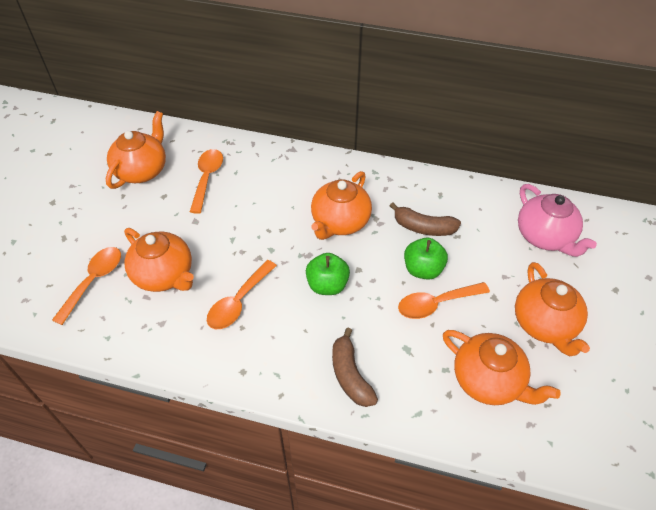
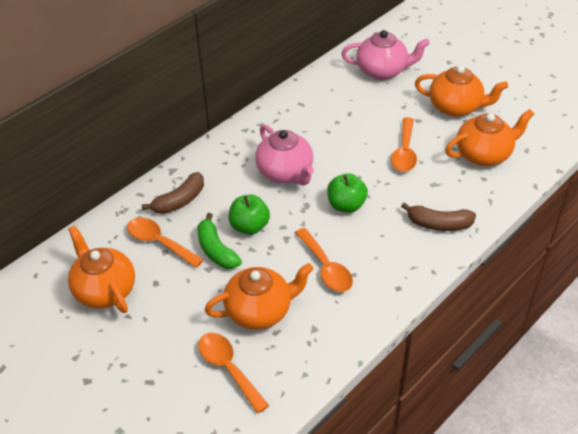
camera: 60 degrees left, 5 degrees down
orange teapot [311,171,372,240] -> pink teapot [255,124,314,185]
brown banana [390,203,461,236] -> brown banana moved to [142,172,204,214]
green apple [404,238,448,280] -> green apple moved to [229,195,270,235]
none -> green banana [197,213,242,269]

